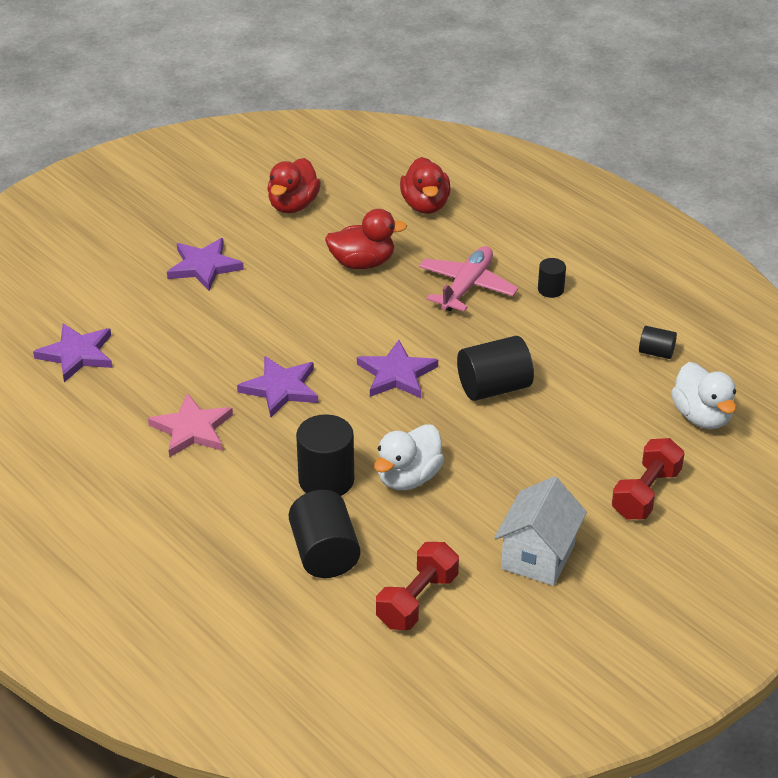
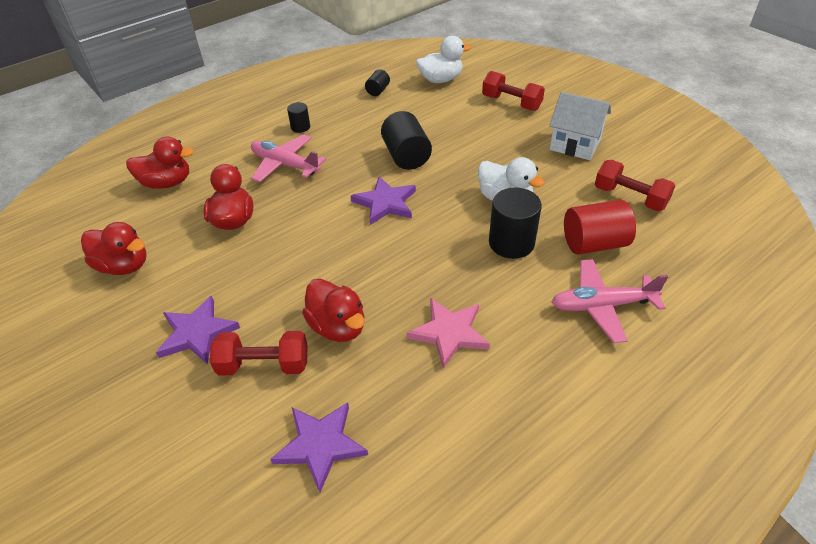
camera: 85 degrees left, 5 degrees up
purple star [237,356,318,417] -> none
black cylinder [289,490,360,578] -> red cylinder [564,200,636,255]
none -> red dumbbell [210,331,307,376]
none -> red duck [302,279,365,342]
none -> pink plane [552,259,668,343]

